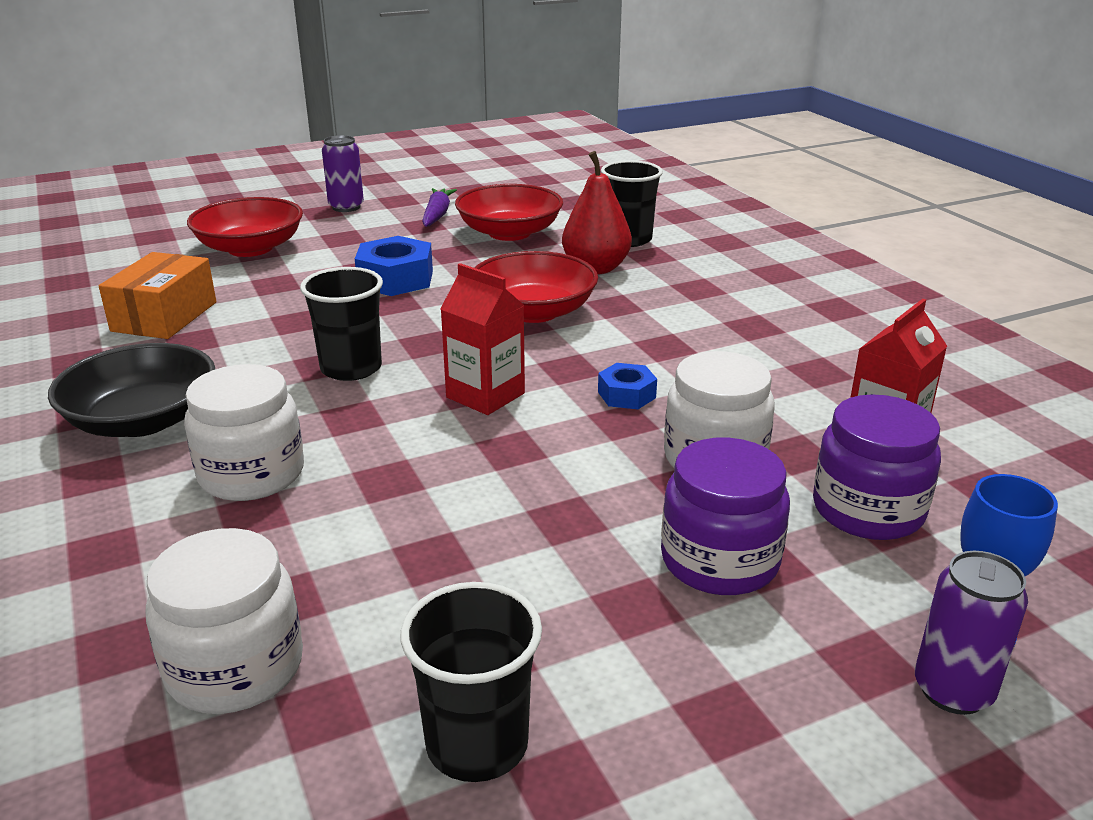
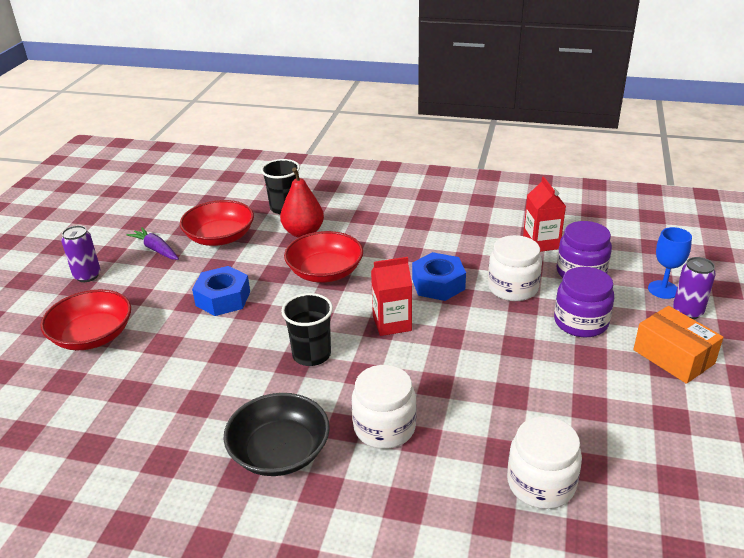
camera: 50 degrees left, 5 degrees up
orange box [99,252,216,339] -> orange box moved to [633,306,724,384]
black cup [400,582,542,782] -> none
blue nut [598,363,657,409] -> blue nut [412,252,466,301], size x1.73

